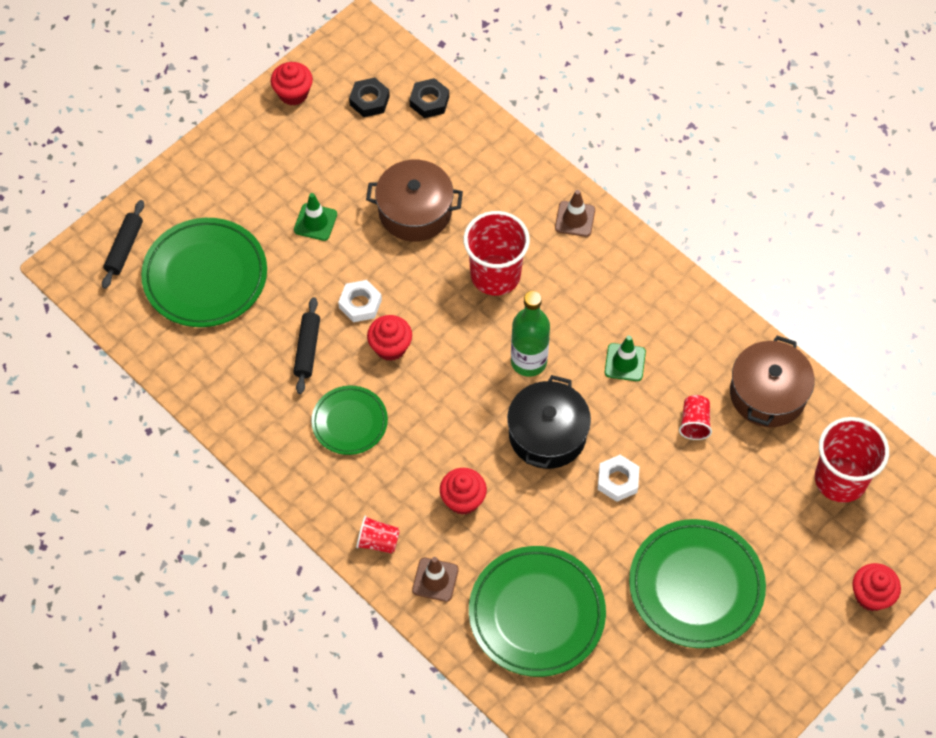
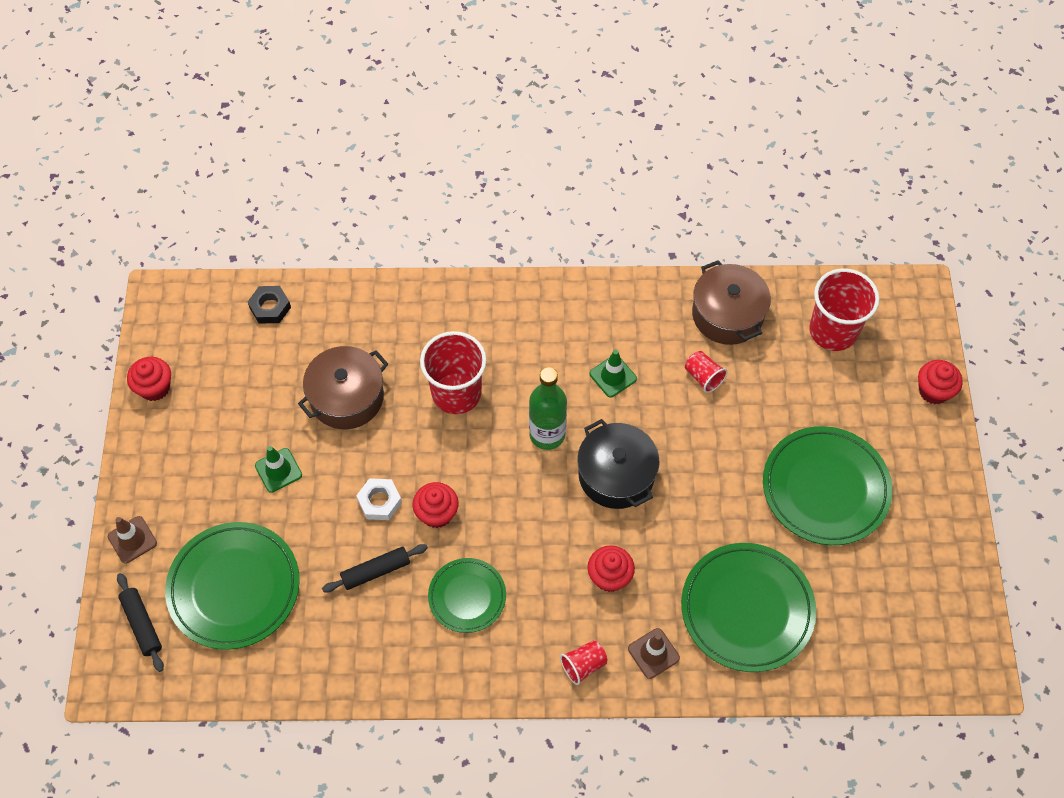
camera: 45 degrees left, 0 degrees up
black rolling pin [293,297,320,394] -> black rolling pin turned 75 degrees counterclockwise [322,544,428,593]
black nut [349,78,390,117] -> none
brown traffic cone [555,190,595,237] -> brown traffic cone moved to [108,516,157,563]
white nut [598,455,639,502] -> none

